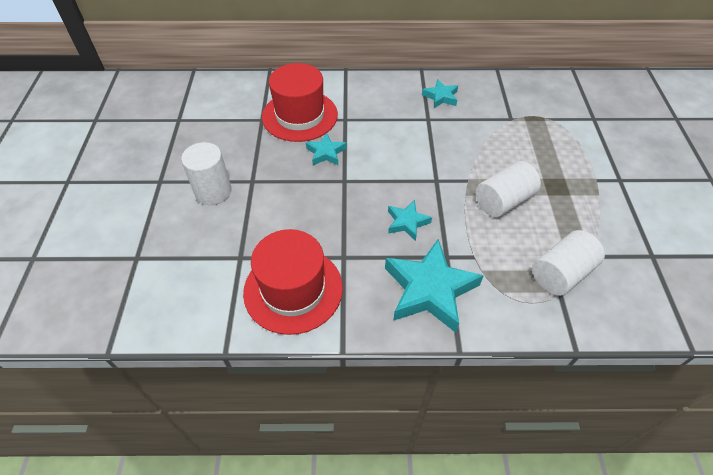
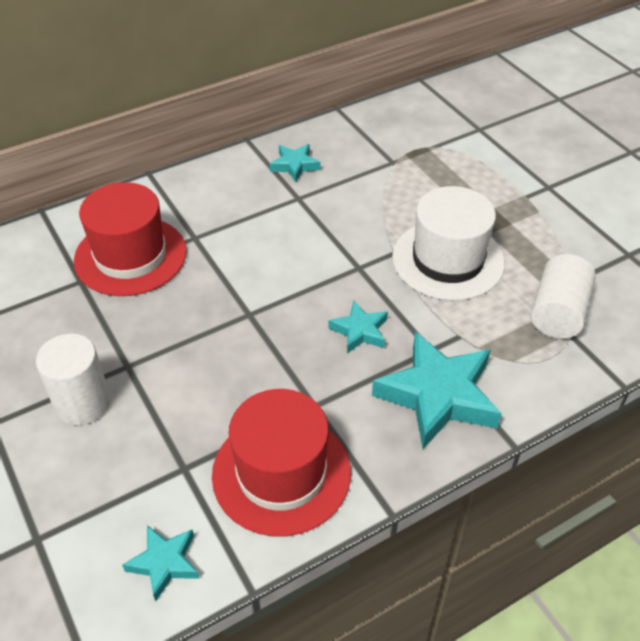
camera: 30 degrees left, 5 degrees down
turquoise star [306,133,346,165] -> turquoise star moved to [122,525,200,601]
white cylinder [476,161,541,217] -> white hat [392,186,505,301]

